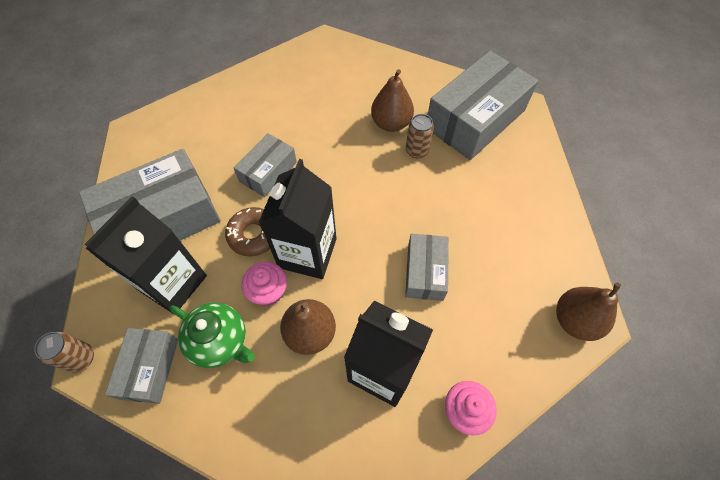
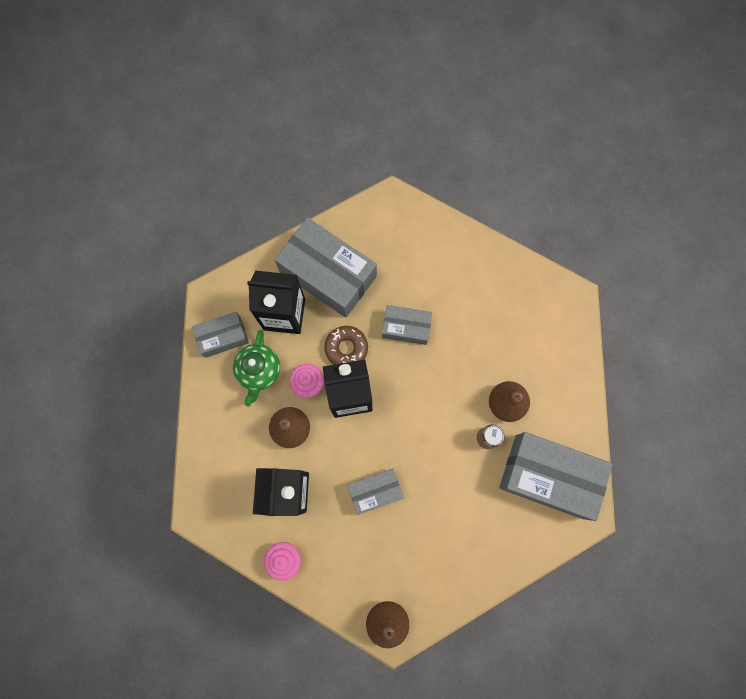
camera: 65 degrees right, 15 degrees up
brown can [34,332,94,373] -> none

